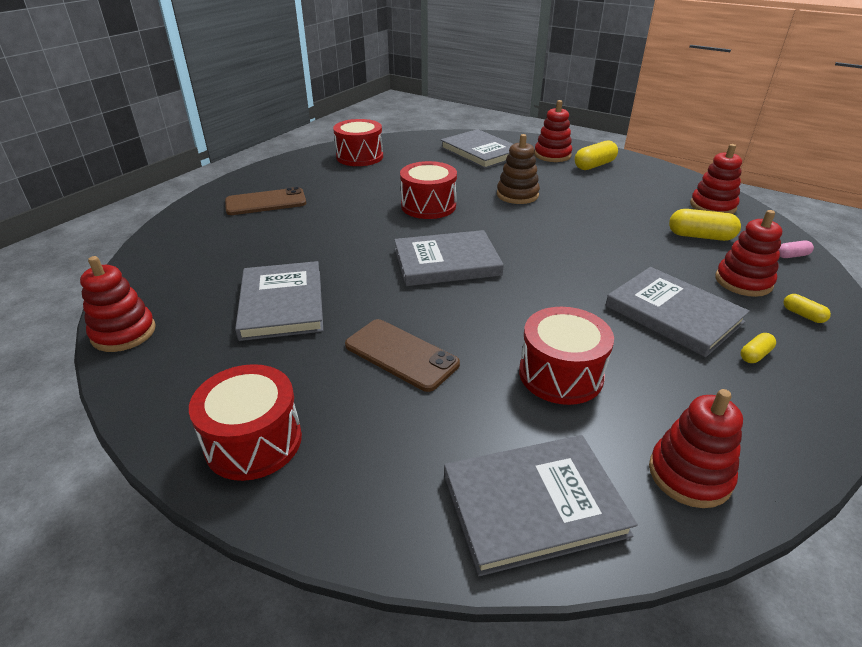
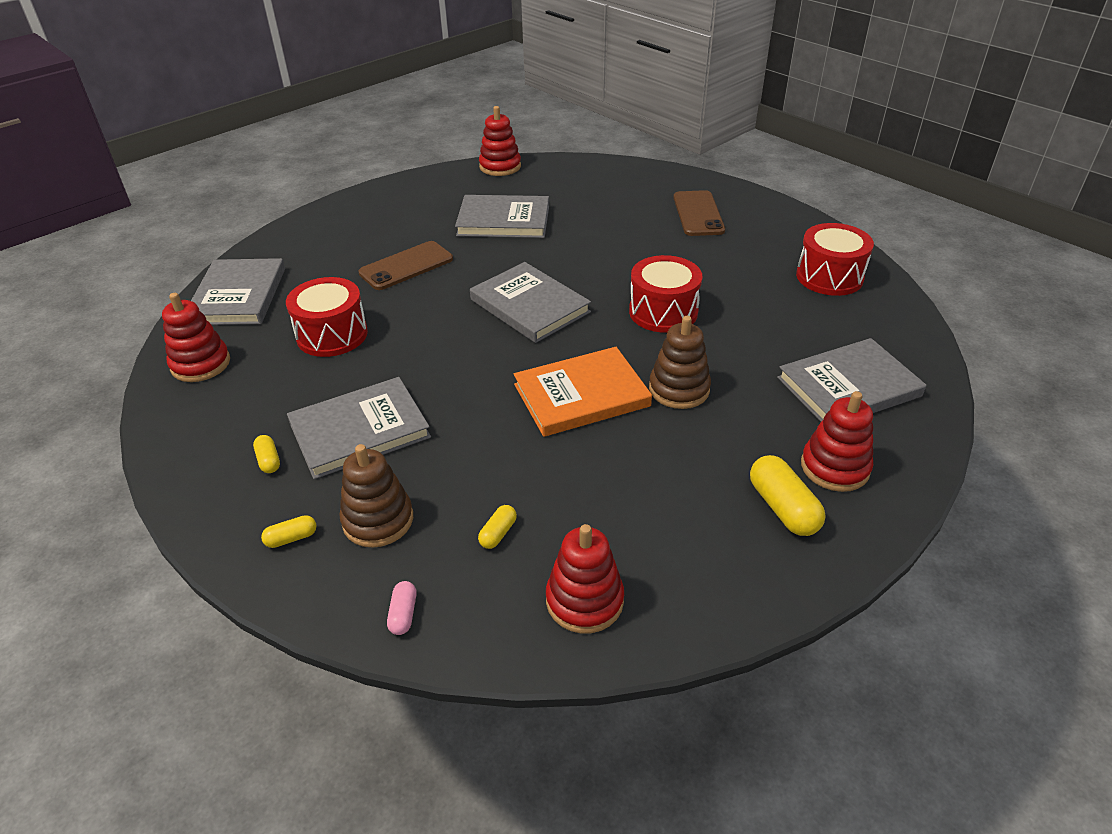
camera: 105 degrees right, 5 degrees up
red drum [189,364,302,481] -> none
grey book [394,230,504,286] -> grey book turned 45 degrees counterclockwise [470,262,591,343]
yellow capsule [669,209,741,241] -> yellow capsule [478,505,517,549], size x0.54
red stacking toy [715,210,782,297] -> brown stacking toy [340,444,413,548]
none -> orange book [514,347,652,437]

